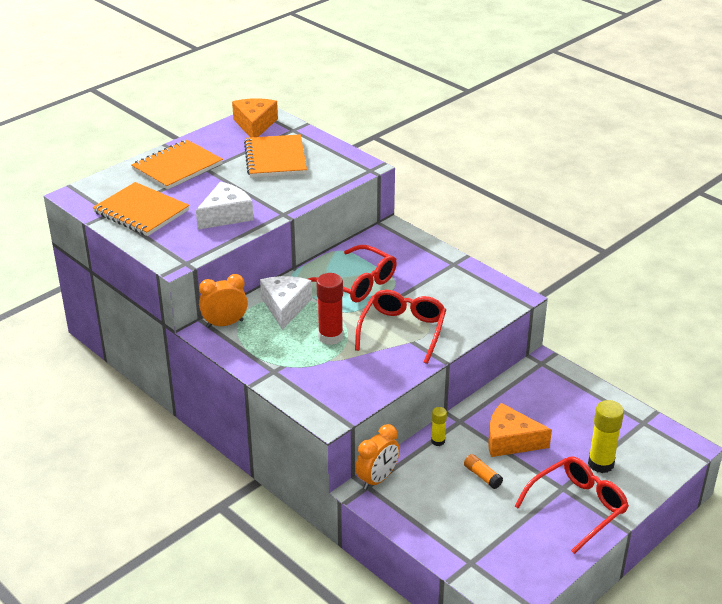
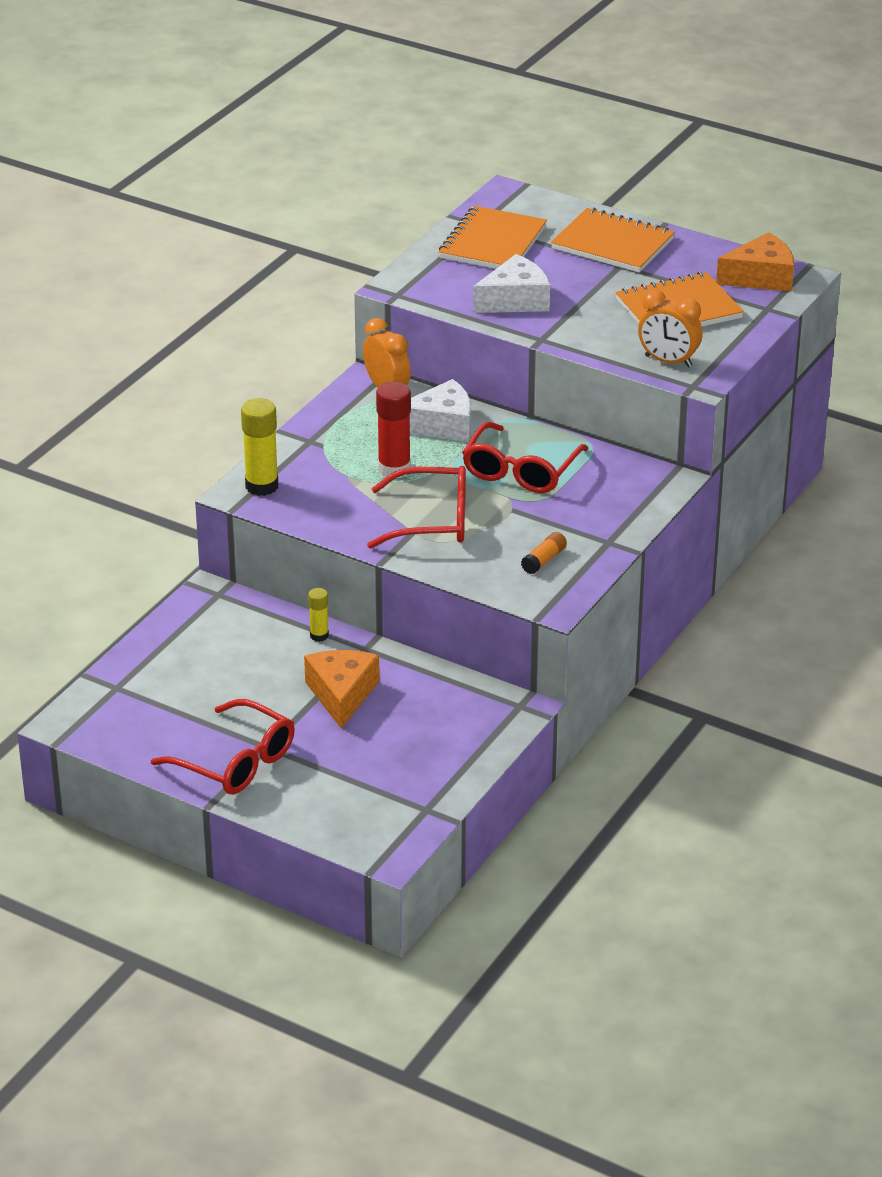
camera: 75 degrees right, 0 degrees up
white cheese [196,182,254,229] -> white cheese turned 60 degrees counterclockwise [473,254,550,313]
orange clock [355,424,400,490] -> orange clock moved to [638,290,702,367]
orange glue stick [464,454,503,489] -> orange glue stick moved to [521,532,567,574]
yellow glue stick [588,400,624,473] -> yellow glue stick moved to [241,398,278,496]

